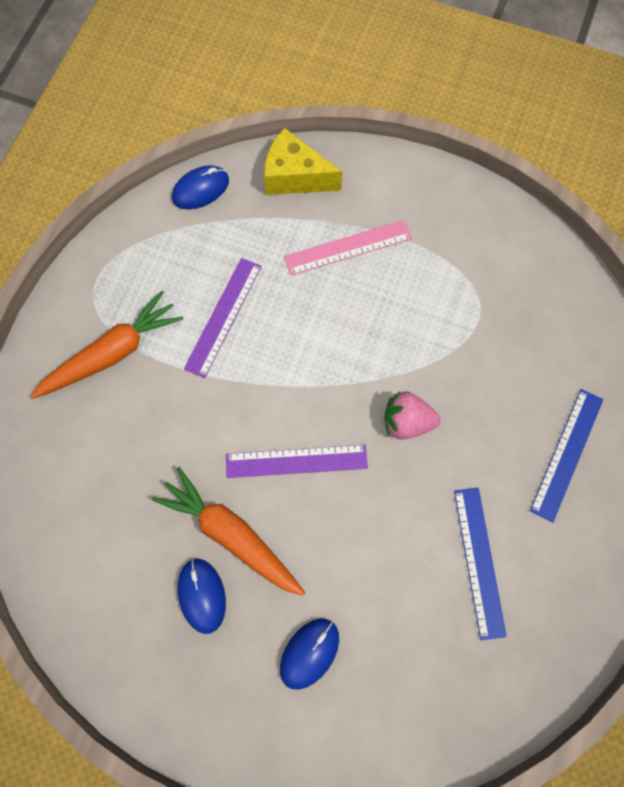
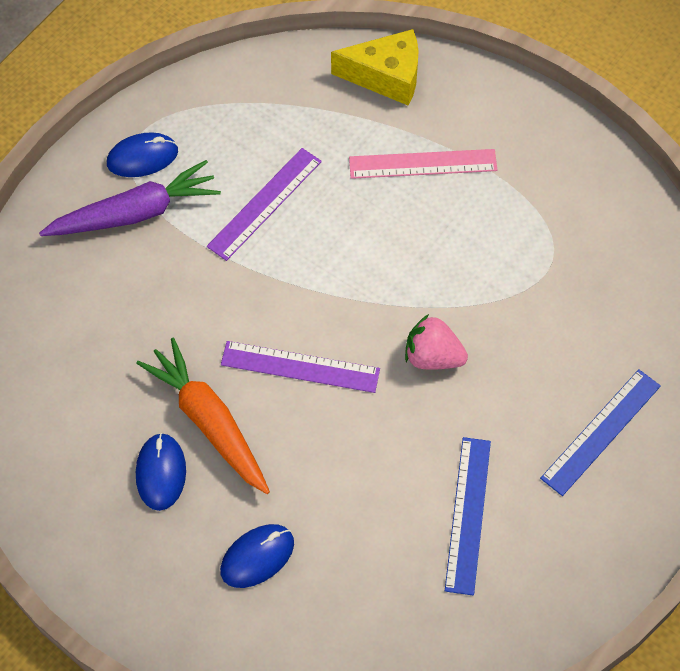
camera: 15 degrees right, 10 degrees down
orange carrot [30,291,183,399] -> purple carrot [39,160,221,236]
blue mouse [172,165,229,209] -> blue mouse moved to [107,132,178,177]
yellow cheese [264,128,342,195] -> yellow cheese turned 150 degrees clockwise [331,29,418,106]

